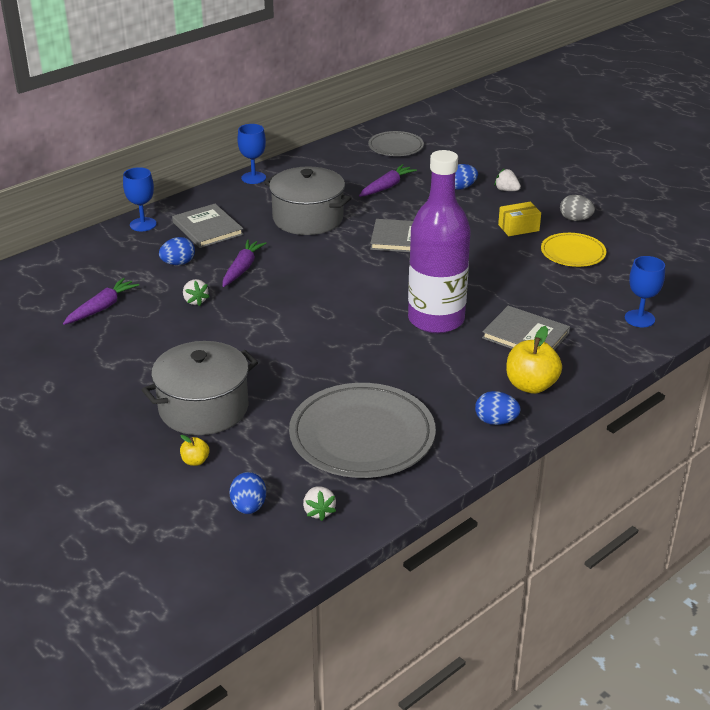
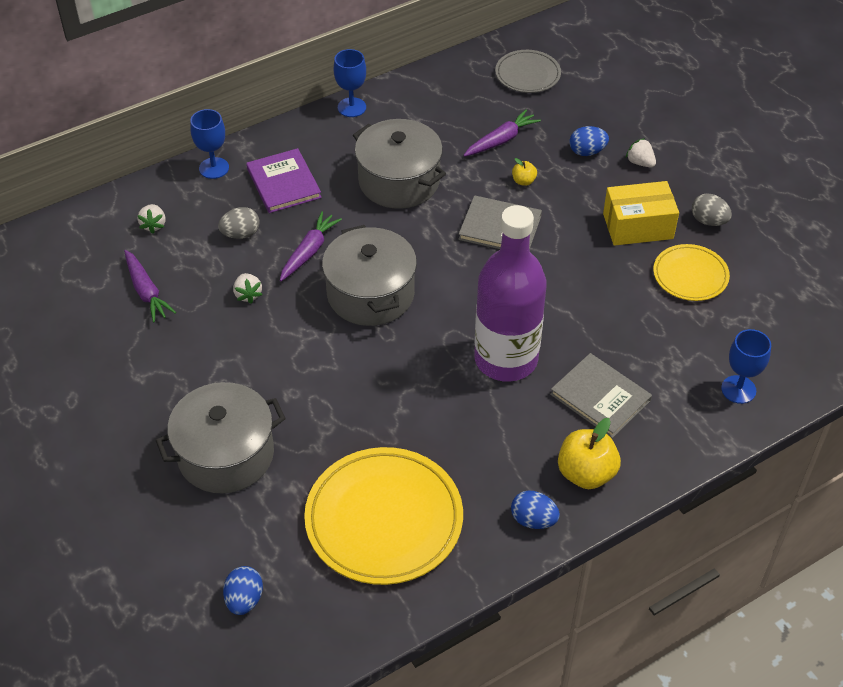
camera: 10 degrees right, 15 degrees up
purple carrot [63,278,139,325] -> purple carrot turned 105 degrees clockwise [124,250,176,323]
blue egg [159,237,195,265] -> grey egg [218,207,260,239]
grey book [172,204,244,248] -> purple book [246,148,322,213]
yellow apple [180,435,209,466] -> yellow apple moved to [512,158,537,186]
grey plate [289,383,436,478] -> yellow plate [304,447,463,585]
white strawberry [303,486,336,521] -> white strawberry moved to [137,204,166,234]
yellow box [498,202,541,236] -> yellow box [603,181,679,246], size x1.55
none -> grey pot [322,225,417,326]

